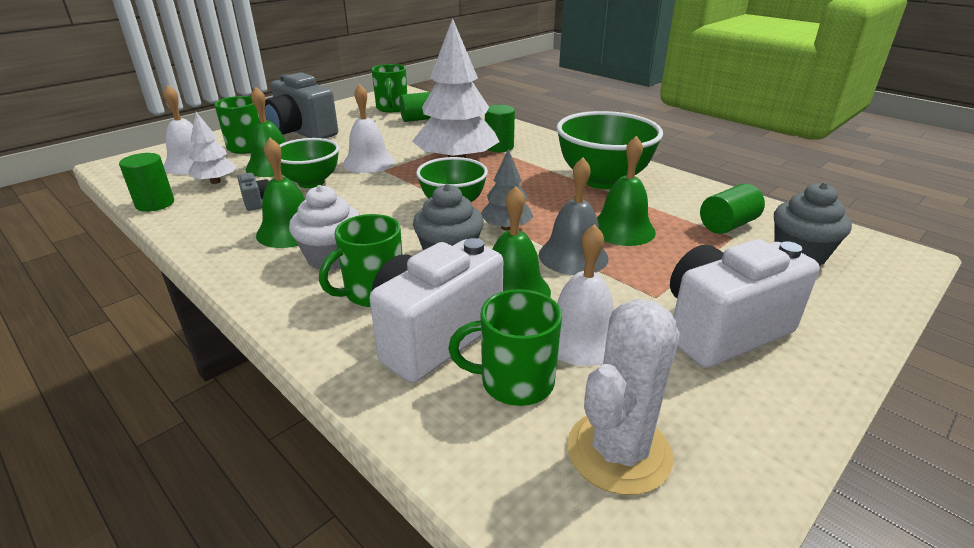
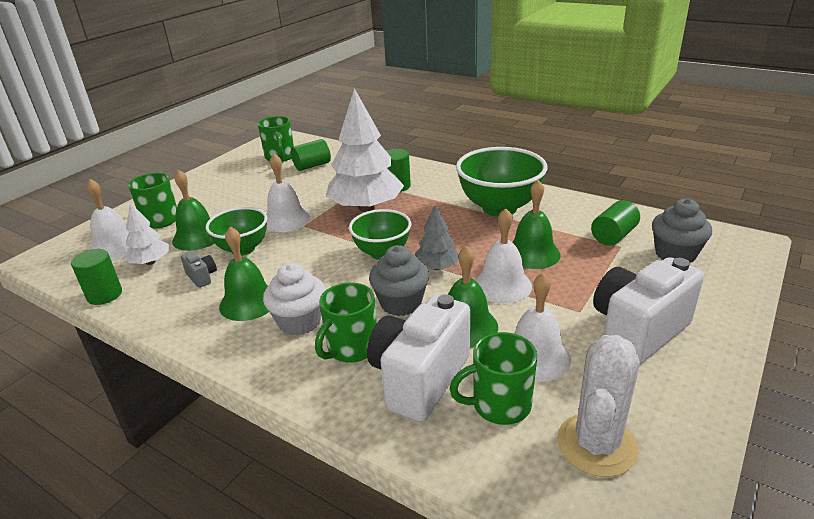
camera: 10 degrees left, 0 degrees up
grey camera [265,72,338,139] -> none
grey bell [539,158,609,275] -> white bell [475,208,532,303]

